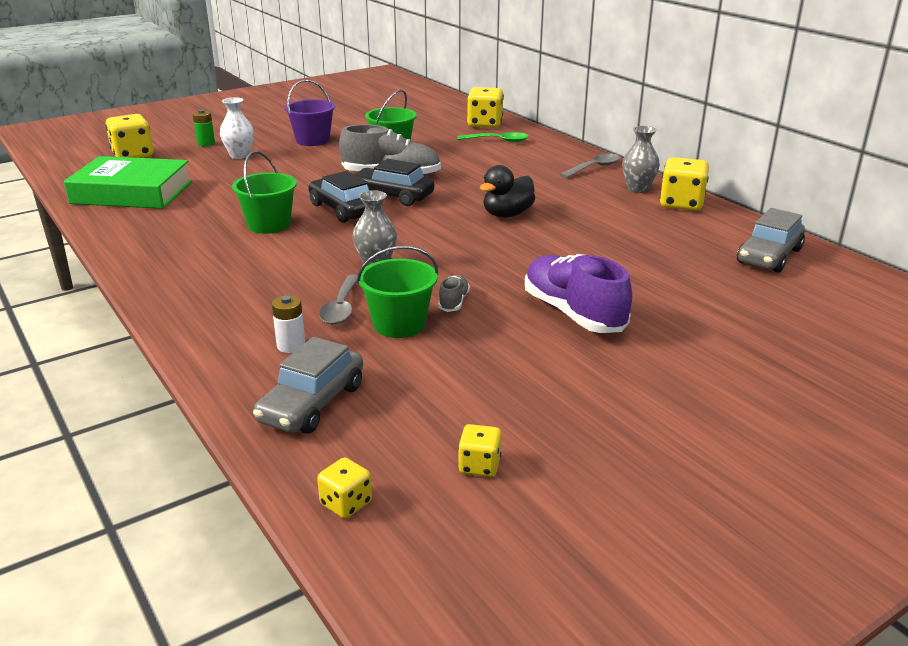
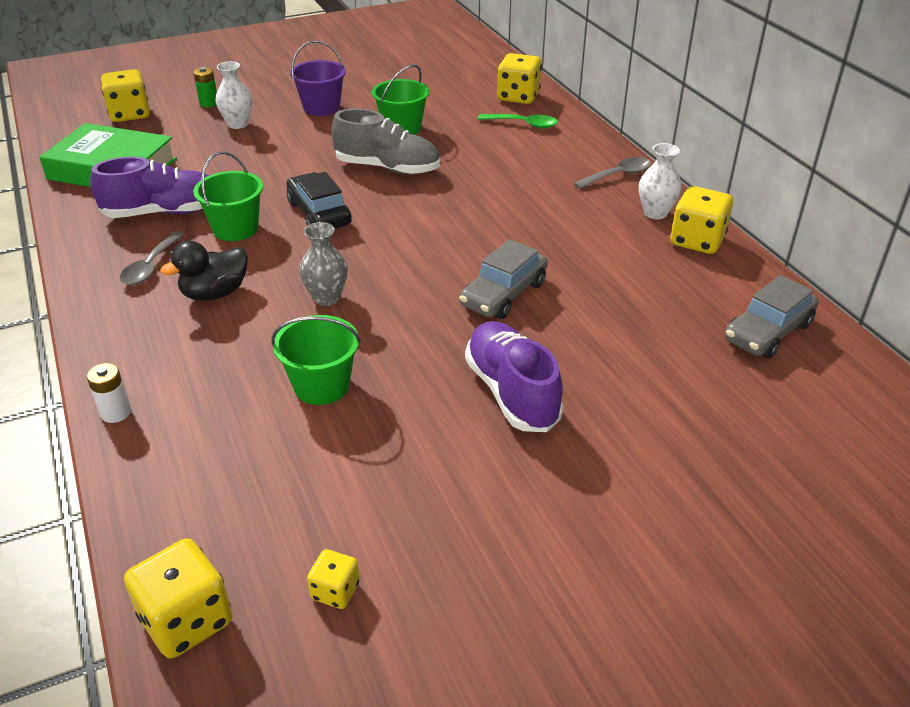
camera: 10 degrees right, 10 degrees up
grey car [253,337,363,434] -> grey car moved to [459,239,548,319]
white battery [272,295,305,353] -> white battery moved to [87,363,131,423]
yellow dice [317,457,372,519] -> yellow dice [124,538,232,659], size x1.83
grey spoon [319,275,358,324] -> grey spoon moved to [120,231,185,285]
black car [354,159,434,206] -> none
grey shoe [438,275,470,312] -> none
black duck [480,165,535,218] -> black duck moved to [160,241,248,301]
grey vase [622,126,660,193] -> white vase [639,143,682,219]
none -> purple shoe [90,156,209,218]

